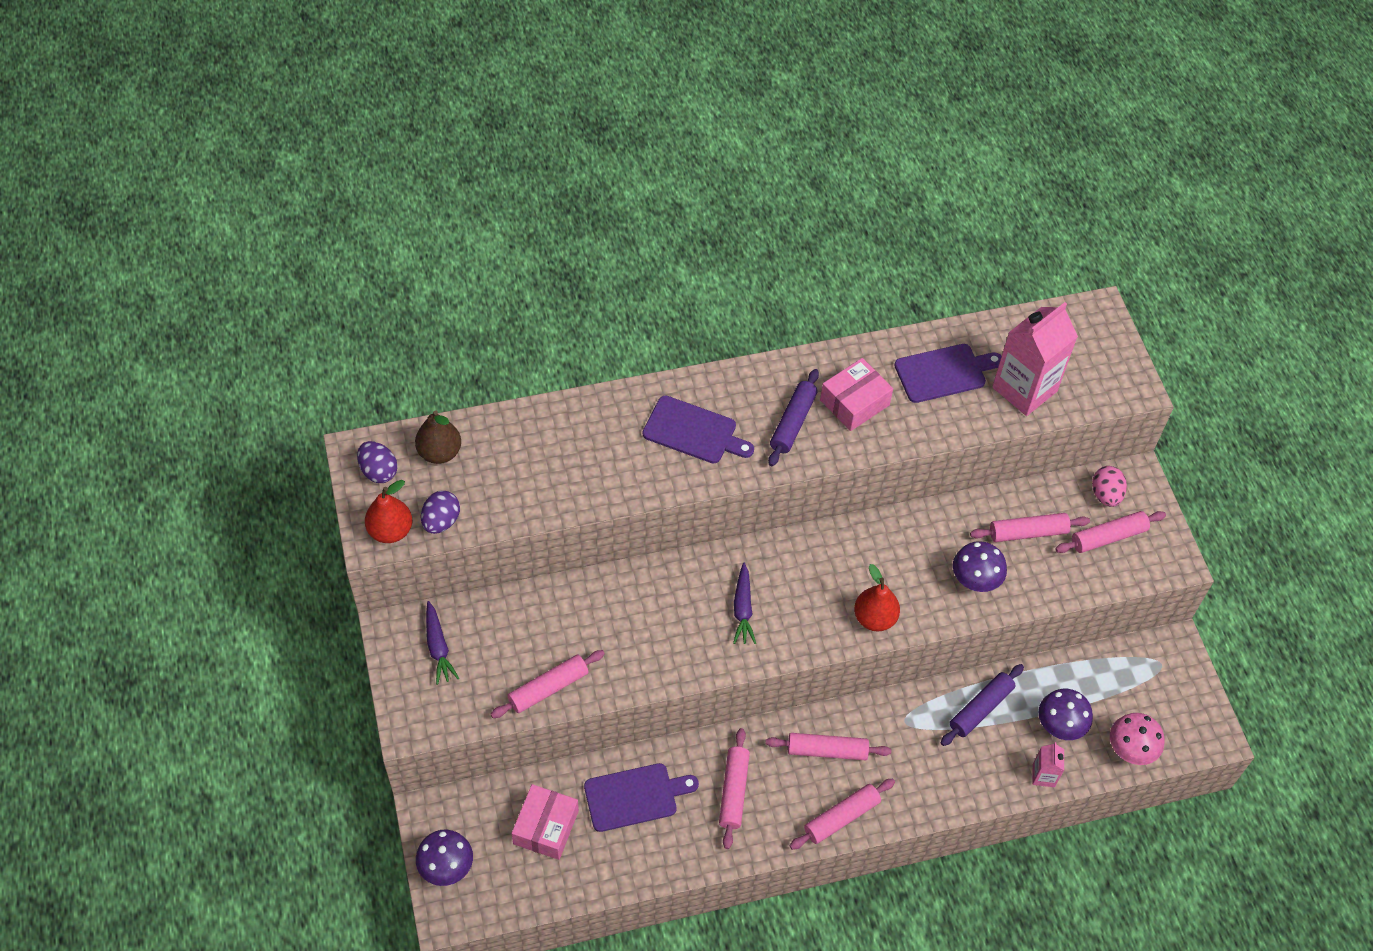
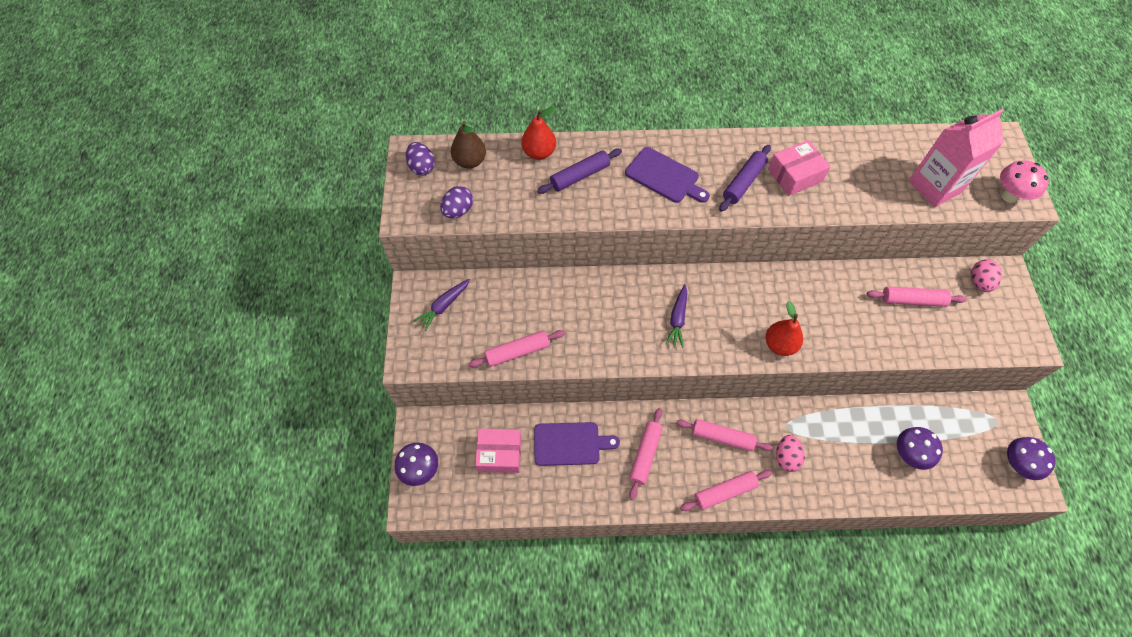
camera: 15 degrees right, 5 degrees up
red pear [365,480,412,543] -> red pear moved to [521,107,556,160]
purple carrot [426,601,459,685] -> purple carrot turned 45 degrees clockwise [414,279,470,331]
pink box [512,784,579,860] -> pink box turned 60 degrees clockwise [475,429,521,473]
purple cutting board [895,344,1002,403] -> none
purple rolling pin [941,664,1024,746] -> purple rolling pin moved to [537,149,622,194]
purple mushroom [953,541,1007,592] -> purple mushroom moved to [1007,437,1056,480]
pink carton [1033,742,1064,787] -> none
pink rolling pin [1055,511,1166,553] -> none
pink mushroom [1110,713,1165,765] -> pink mushroom moved to [1000,160,1049,203]
none -> pink egg [776,435,805,472]

